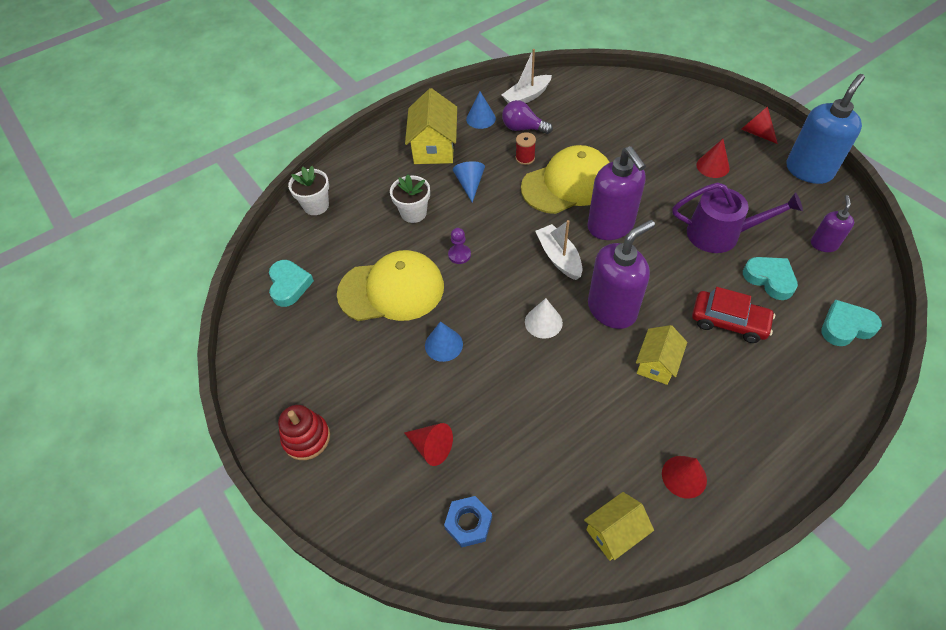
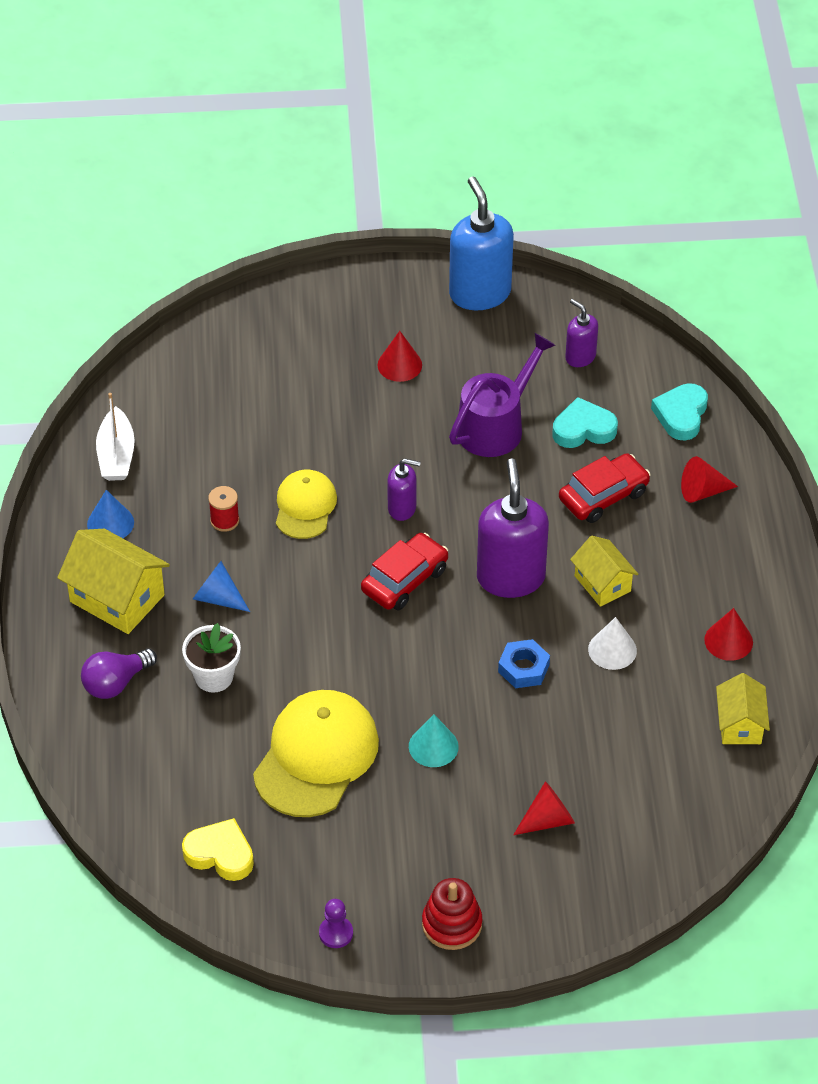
camera: 60 degrees left, 5 degrees down
turquoise heart [269,260,314,307] -> yellow heart [182,818,254,881]
white flower pot [288,166,329,215] -> none
blue cone [425,321,463,362] -> turquoise cone [409,714,459,767]
blue nut [444,496,492,547] -> blue nut moved to [498,639,550,688]
purple pawn [448,228,471,264] -> purple pawn moved to [319,899,353,948]
purple light bulb [502,100,553,134] -> purple light bulb moved to [81,649,157,699]
yellow cap [521,145,610,214] -> yellow cap [276,470,337,539], size x0.60
white cone [525,298,563,339] -> white cone moved to [588,617,637,670]
white boat [535,220,583,280] -> red car [361,533,448,610]
purple soap dispenser [587,146,646,240] -> purple soap dispenser [387,458,421,521], size x0.53
red cone [741,106,778,144] -> red cone moved to [681,456,738,503]

